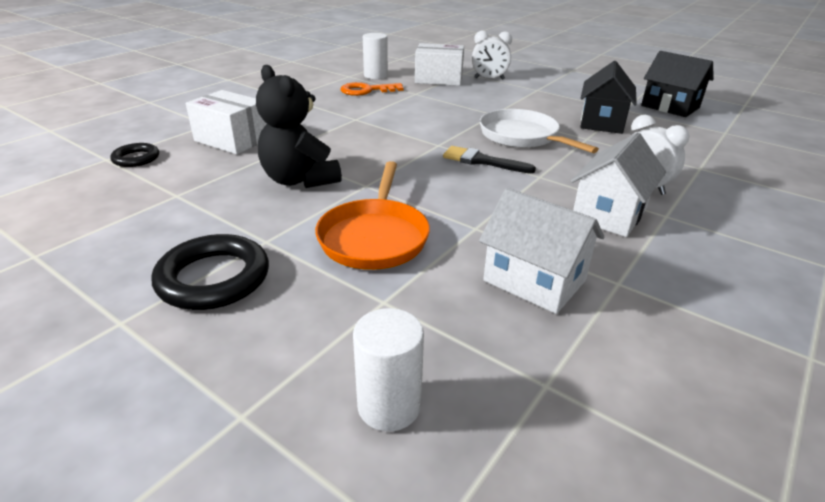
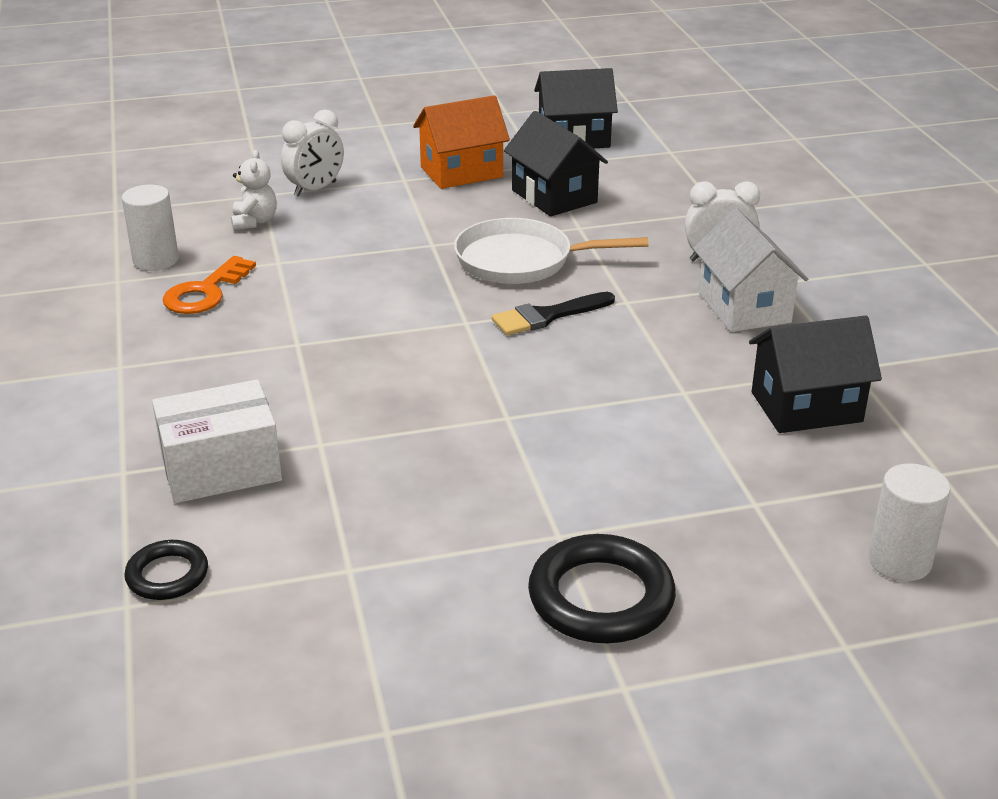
camera: 50 degrees left, 0 degrees up
black teddy bear [256,65,342,188] -> none
orange pan [315,161,430,270] -> none
white box [415,43,464,86] -> white teddy bear [231,150,277,231]
white house [479,188,605,314] -> black house [749,316,882,433]
none -> orange house [413,95,510,189]

